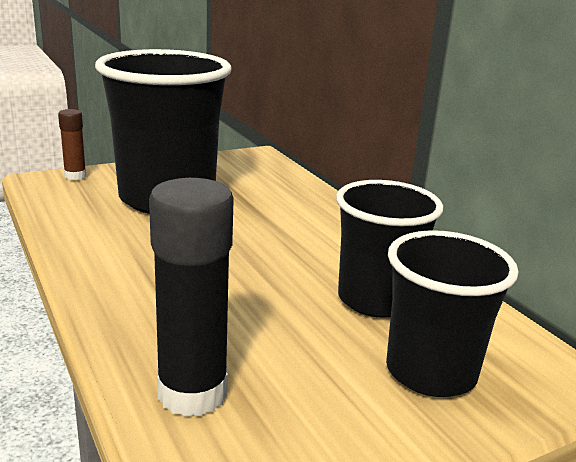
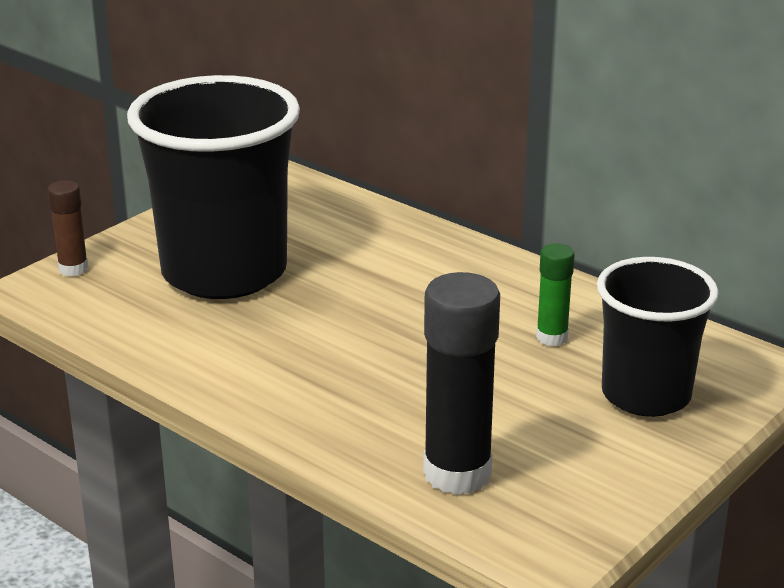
camera: 20 degrees left, 5 degrees up
black cup [336,180,443,318] -> green glue stick [536,243,575,346]

